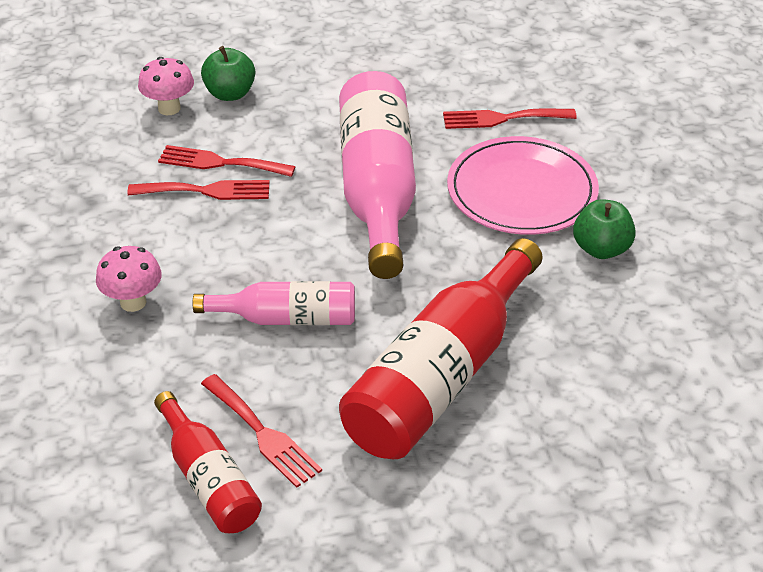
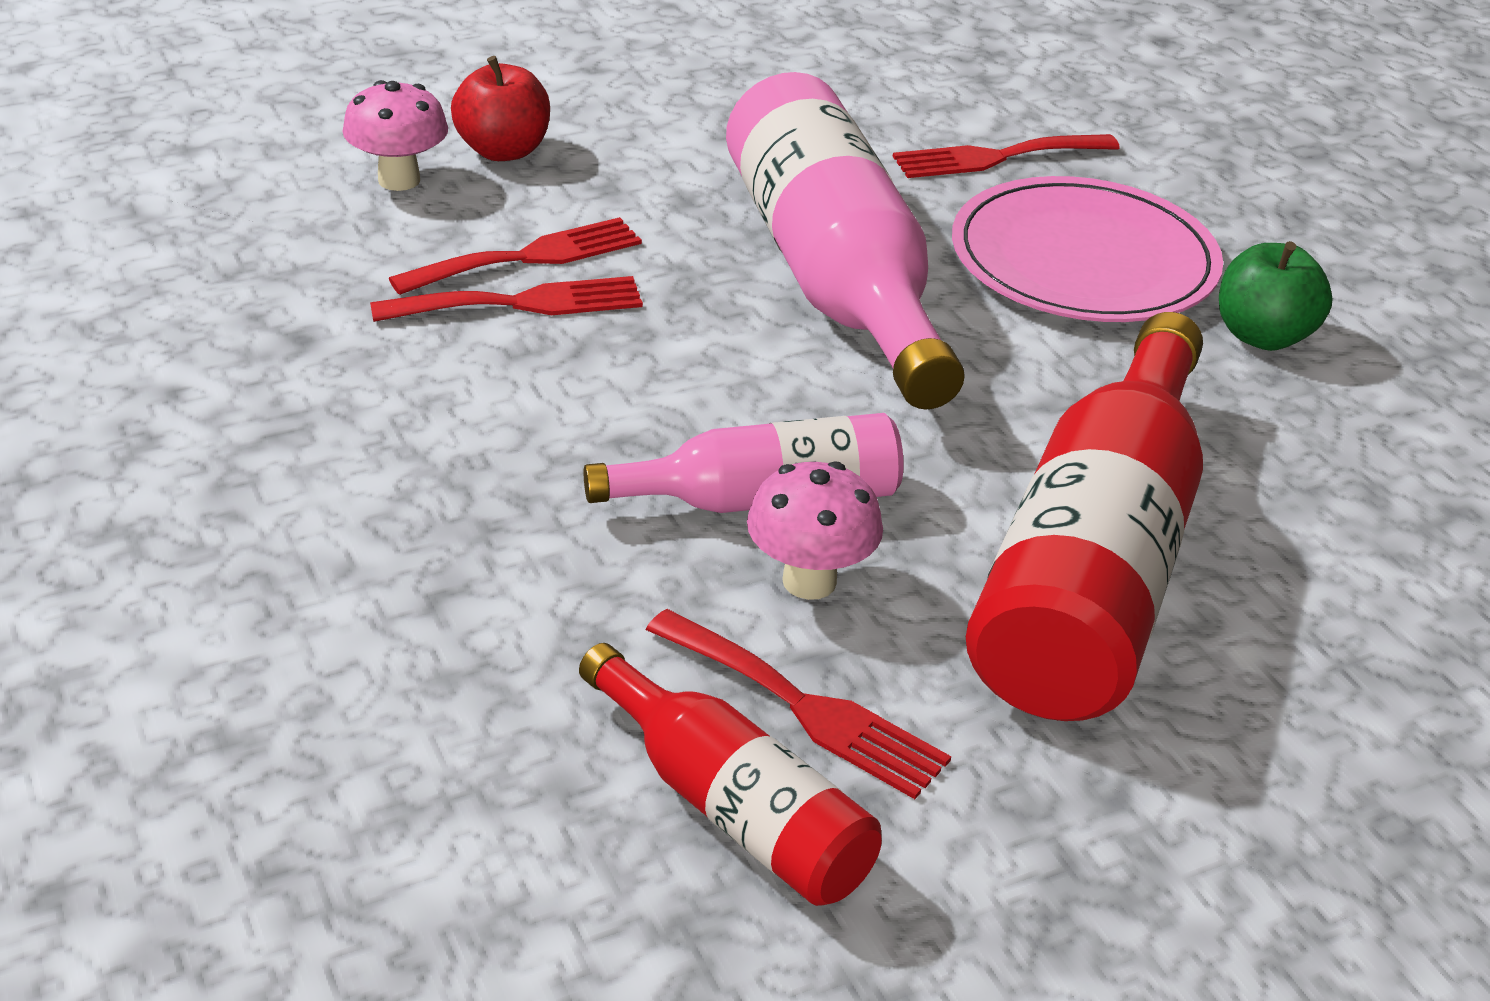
camera: 15 degrees left, 5 degrees down
pink mushroom [96,246,162,312] -> pink mushroom moved to [747,461,883,600]
red fork [158,145,296,177] -> red fork turned 150 degrees clockwise [389,217,642,295]
green apple [201,46,255,101] -> red apple [451,56,550,161]

